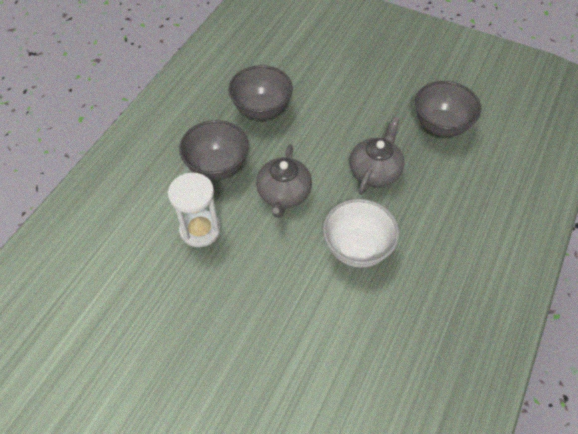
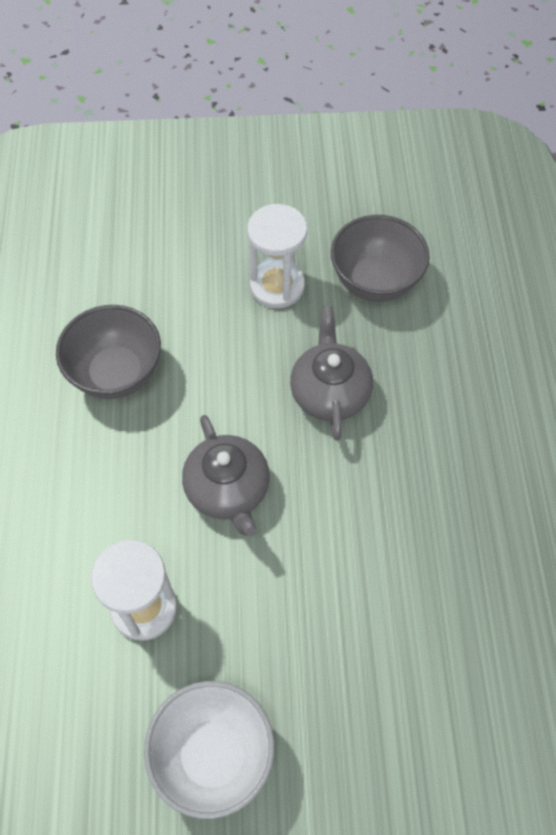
camera: 30 degrees left, 5 degrees up
grey bowl [179,120,249,180] -> none
white bowl [323,199,399,268] -> white bowl moved to [144,681,275,819]
none -> white hourglass [247,204,307,308]

